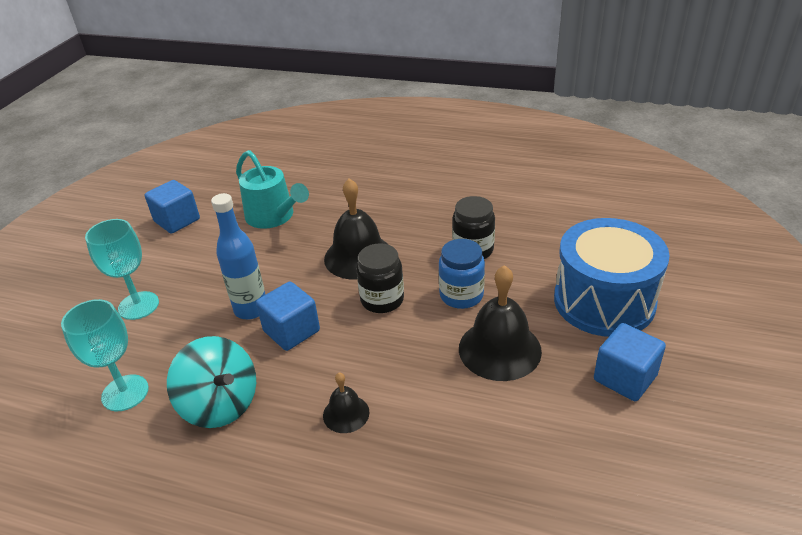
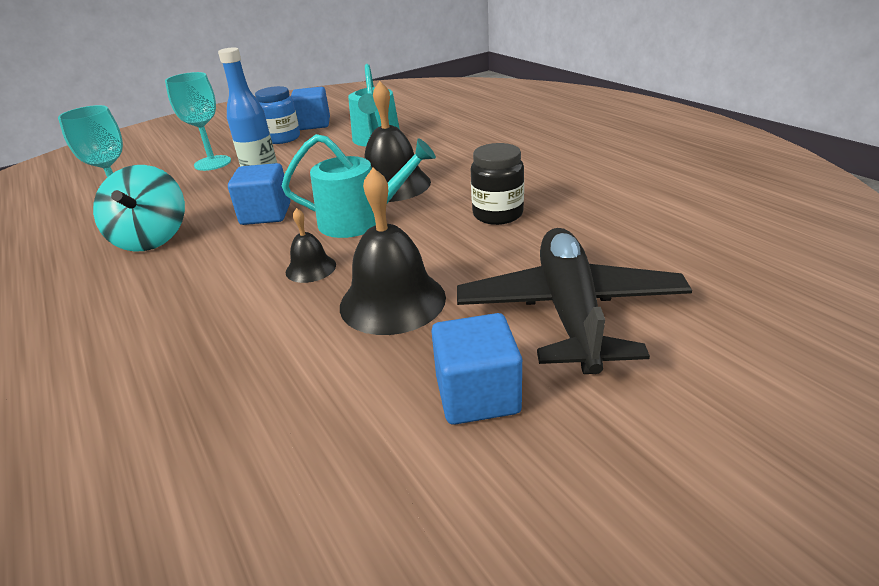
camera: 40 degrees right, 5 degrees down
black bell [323,373,370,433] -> black bell moved to [286,208,336,283]
black jar [356,243,404,313] -> turquoise watering can [282,134,436,238]
blue jar [439,239,485,309] -> blue jar moved to [255,86,300,144]
blue drum [554,218,670,337] -> black plane [457,228,692,374]

